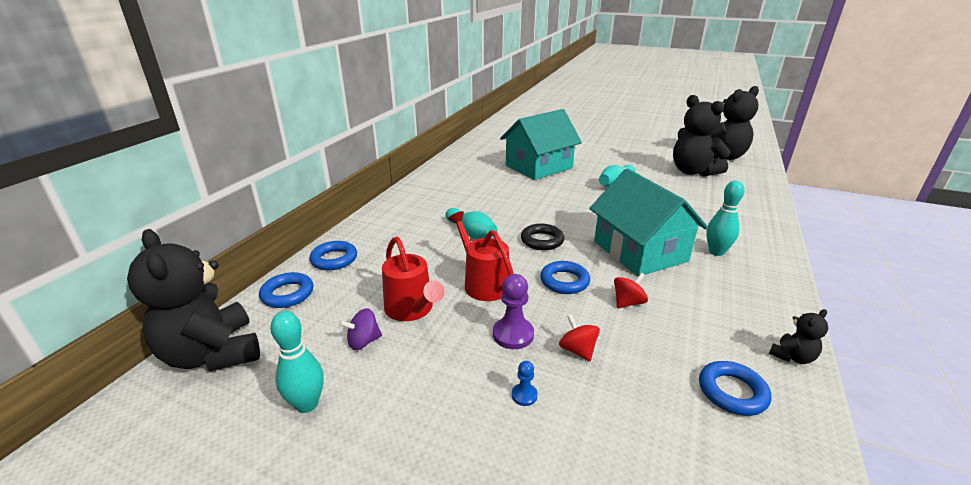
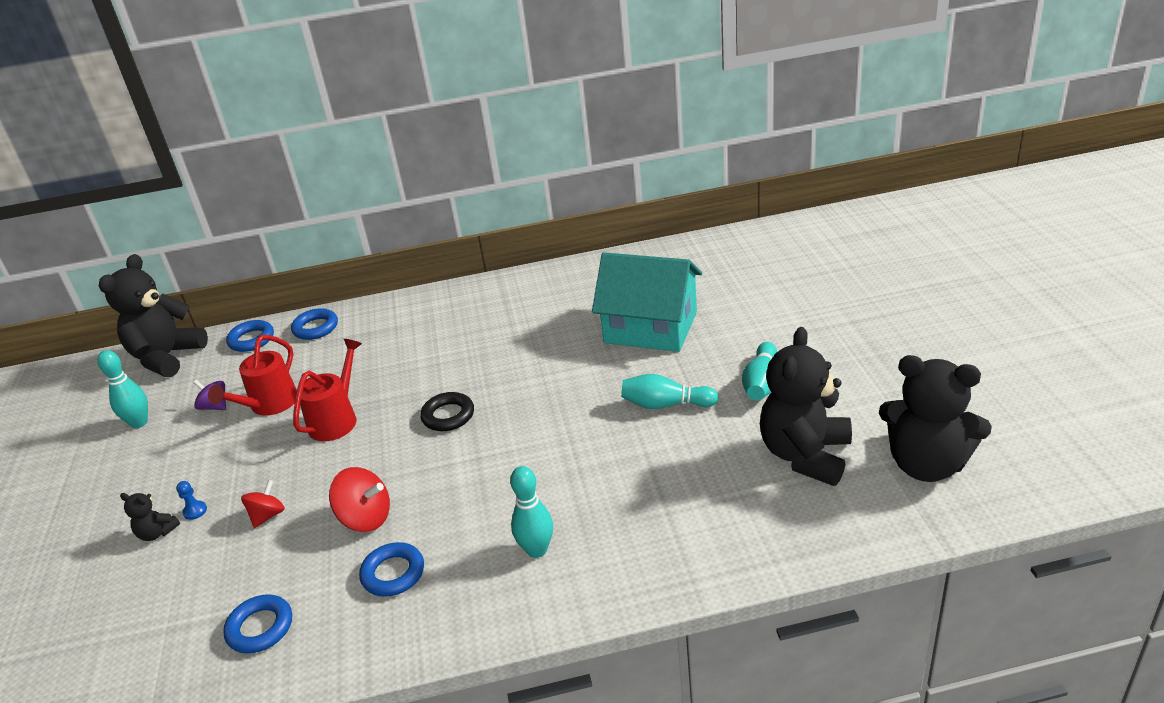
camera: 60 degrees right, 5 degrees up
turquoise bowling pin [446,208,498,239] -> turquoise bowling pin moved to [742,342,777,401]
purple pawn [493,274,534,349] -> none
blue ring [540,261,590,294] -> blue ring moved to [359,542,424,597]
turquoise house [589,168,708,276] -> none
red spinning top [614,272,648,308] -> red spinning top [329,467,390,532], size x1.52
black teddy bear [769,309,828,364] -> black teddy bear moved to [120,493,180,541]

